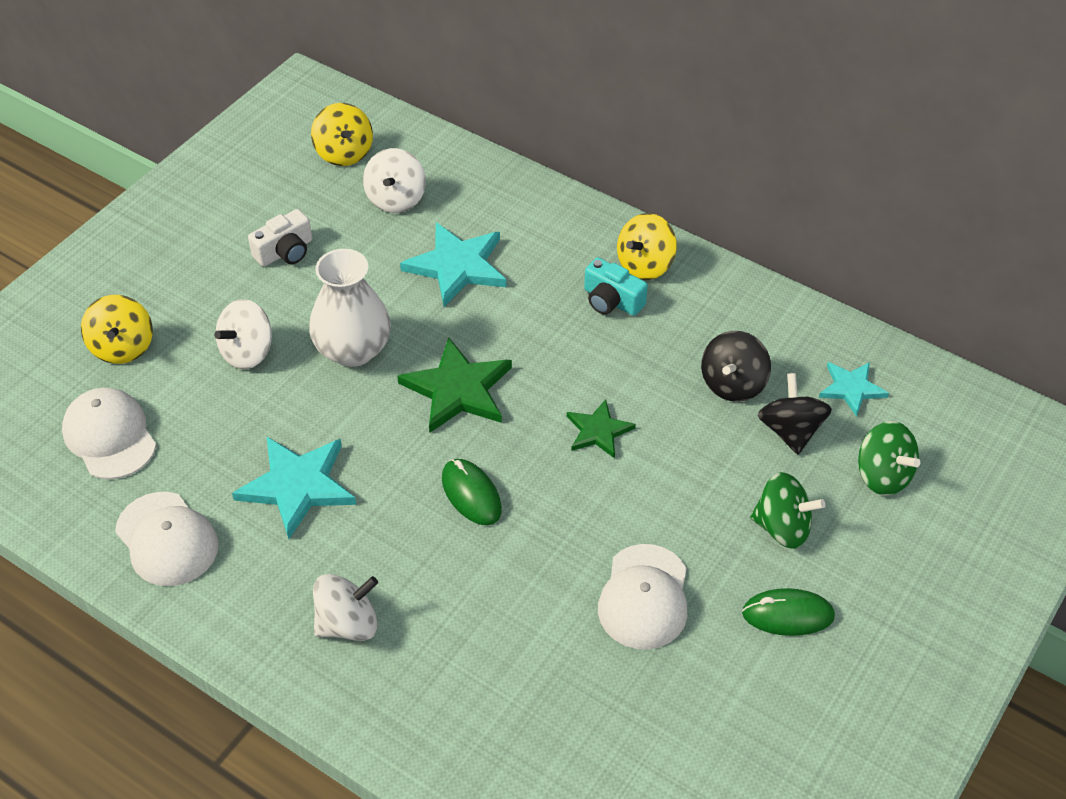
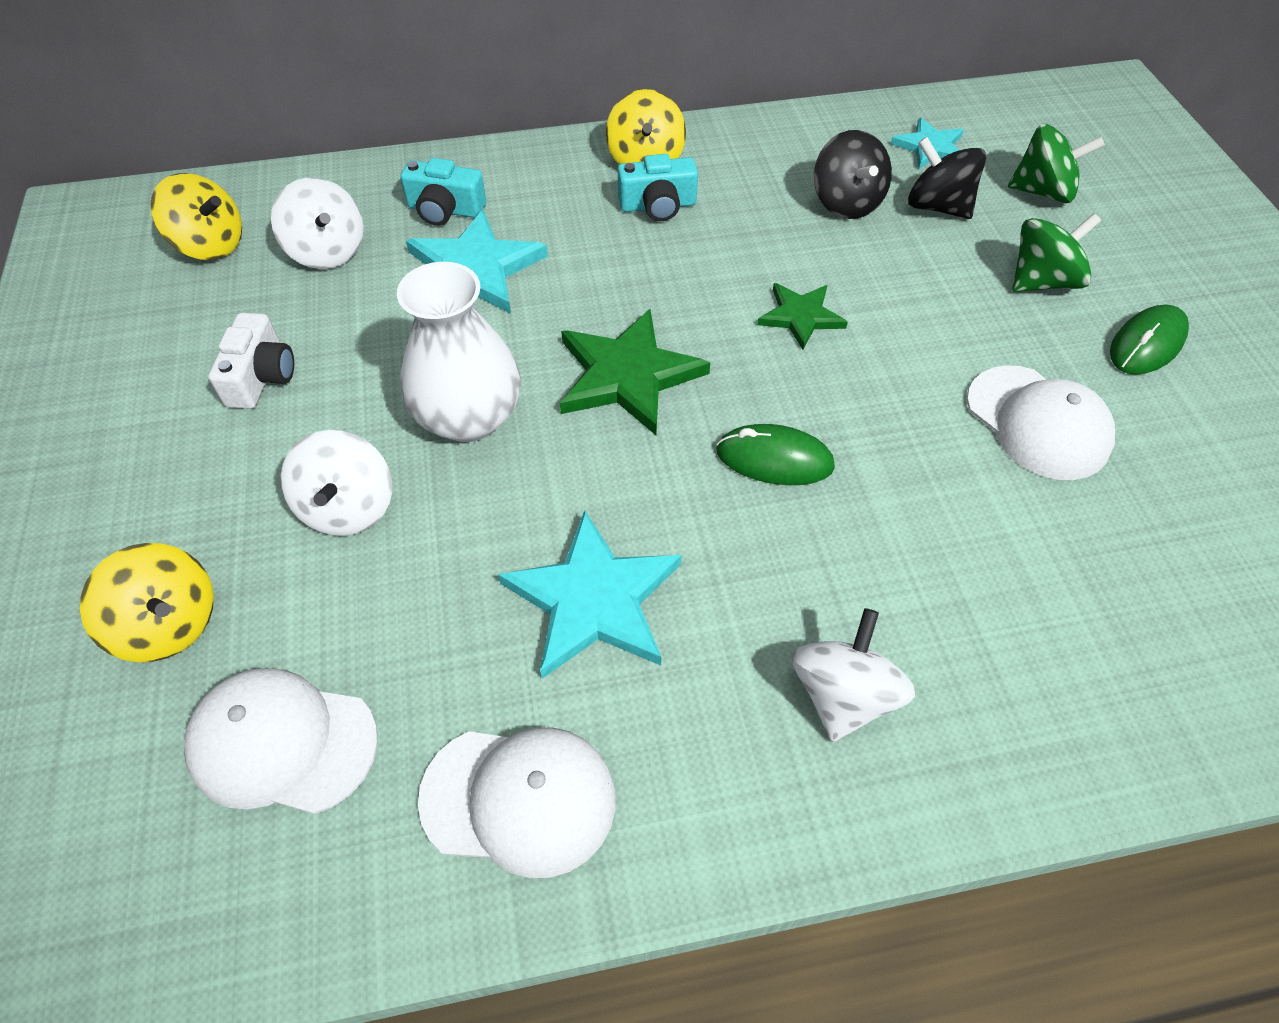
camera: 45 degrees left, 5 degrees up
none -> turquoise camera [400,158,486,226]

